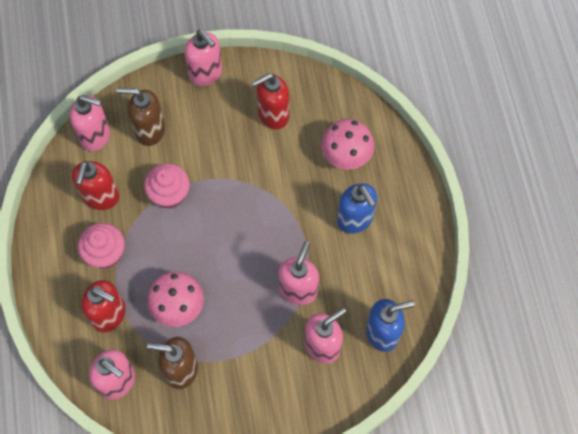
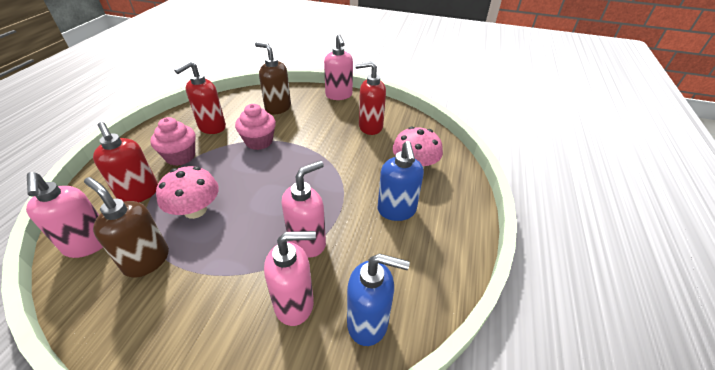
camera: 25 degrees right, 25 degrees down
pink soap dispenser [70,95,110,151] -> none

